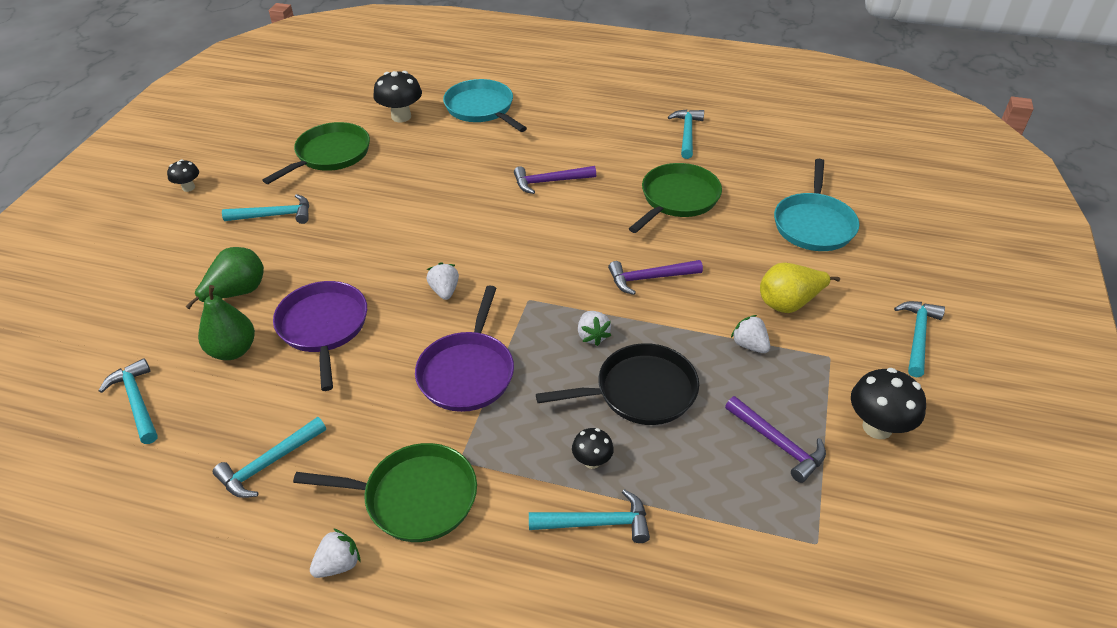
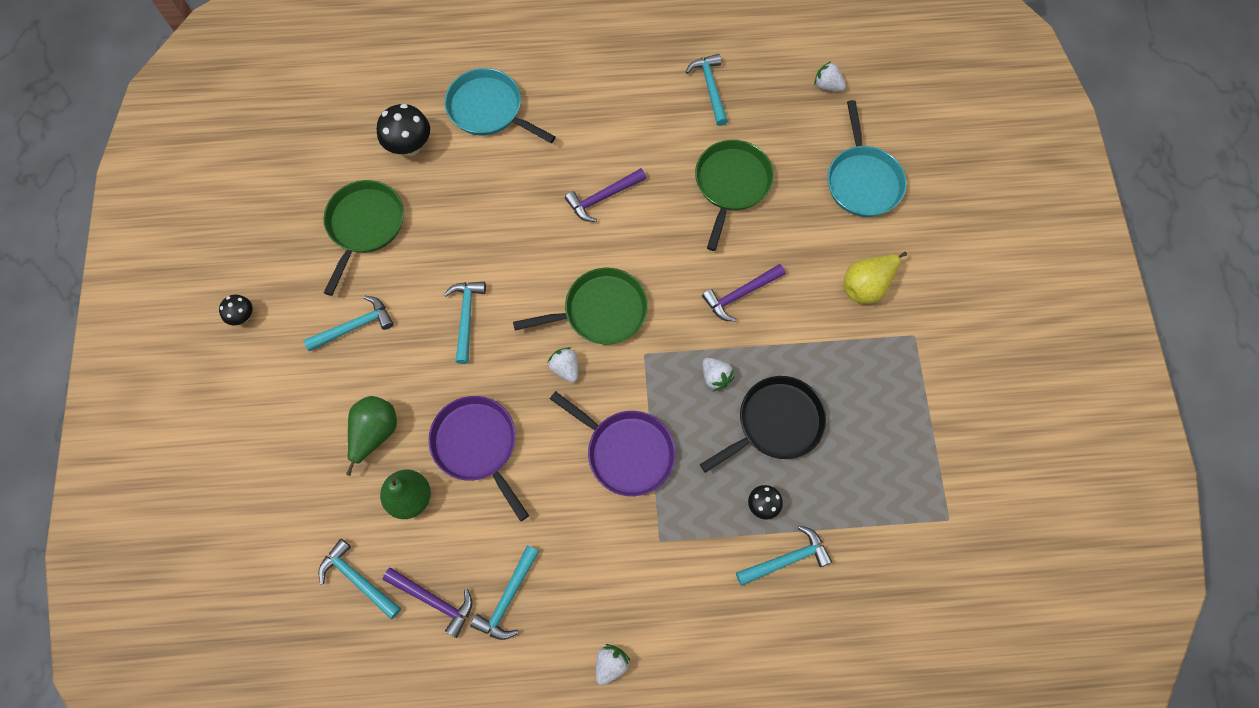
camera: 20 degrees left, 25 degrees up
green pan [293,443,477,542] -> green pan moved to [513,268,648,344]
purple pan [415,285,514,412] -> purple pan turned 45 degrees counterclockwise [550,391,675,496]
purple hammer [725,396,826,483] -> purple hammer moved to [383,567,472,638]
white strawberry [731,315,770,353] -> white strawberry moved to [814,61,846,91]
black mushroom [851,368,926,439] -> none
turquoise hammer [894,301,945,377] -> turquoise hammer moved to [444,282,486,364]

